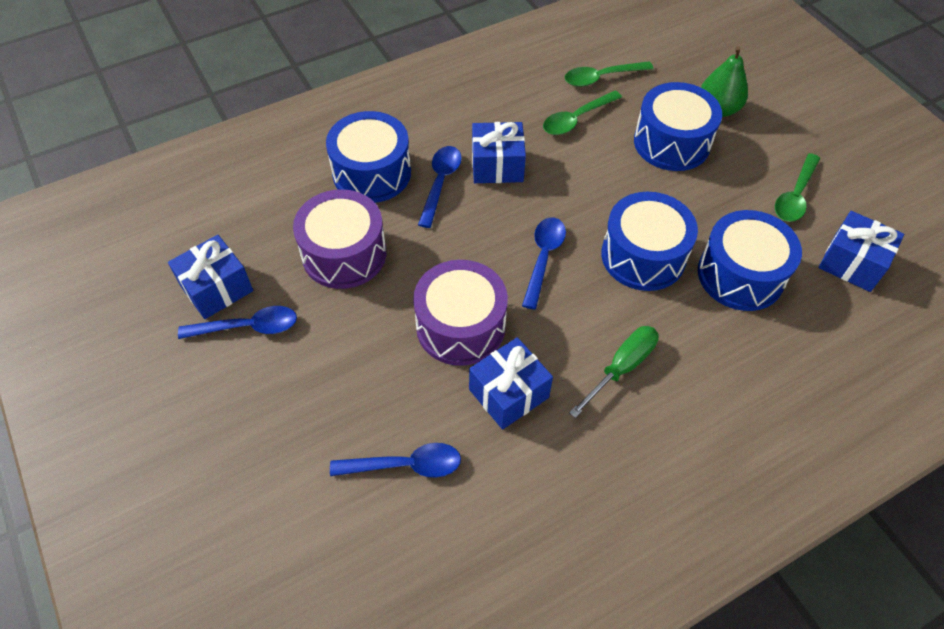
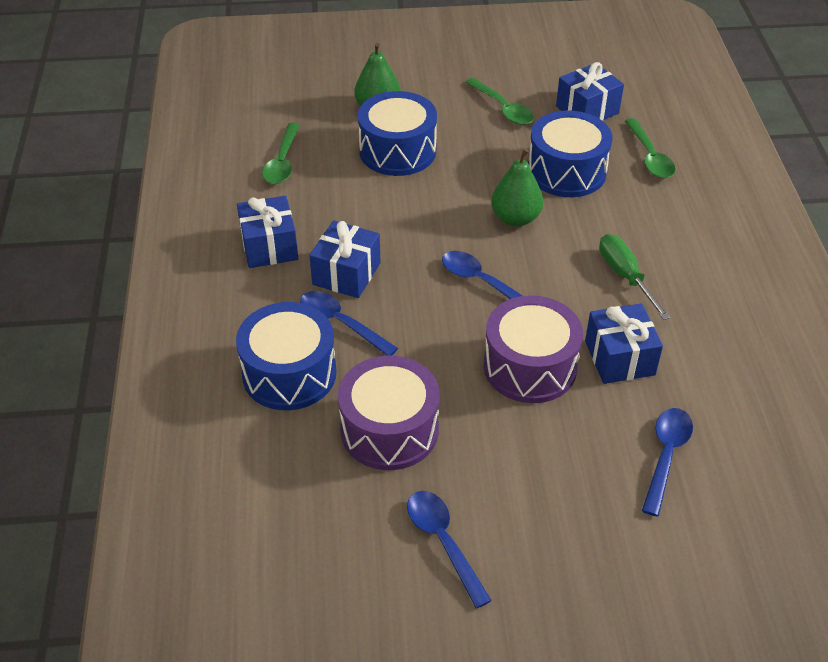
camera: 65 degrees left, 10 degrees down
blue gift [168,235,253,319] -> blue gift moved to [237,196,298,268]
blue spoon [178,306,297,339] -> blue spoon turned 45 degrees counterclockwise [407,491,492,608]
green spoon [543,91,622,135] -> green spoon moved to [625,118,675,178]
blue drum [601,192,698,291] -> green pear [491,149,543,227]

